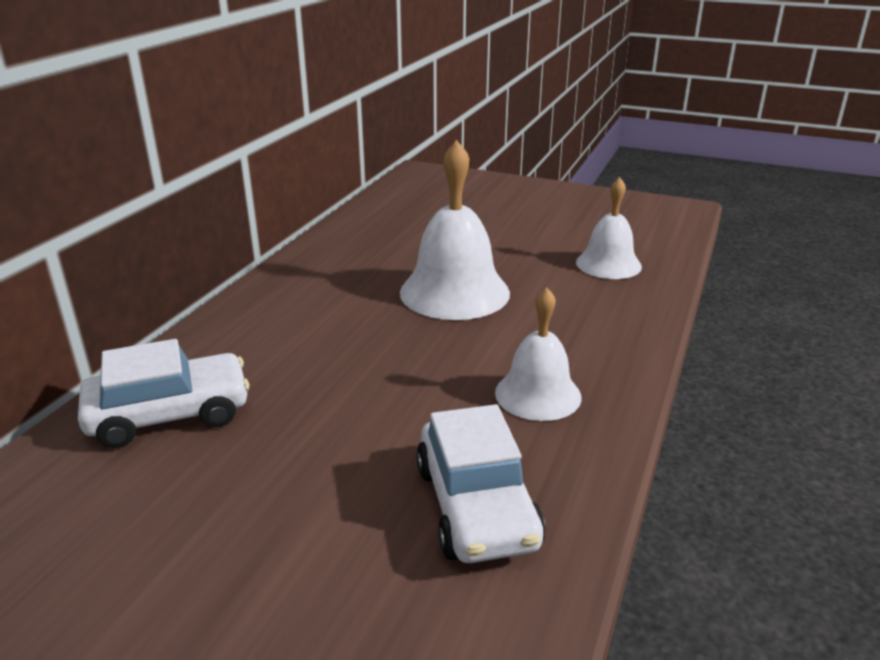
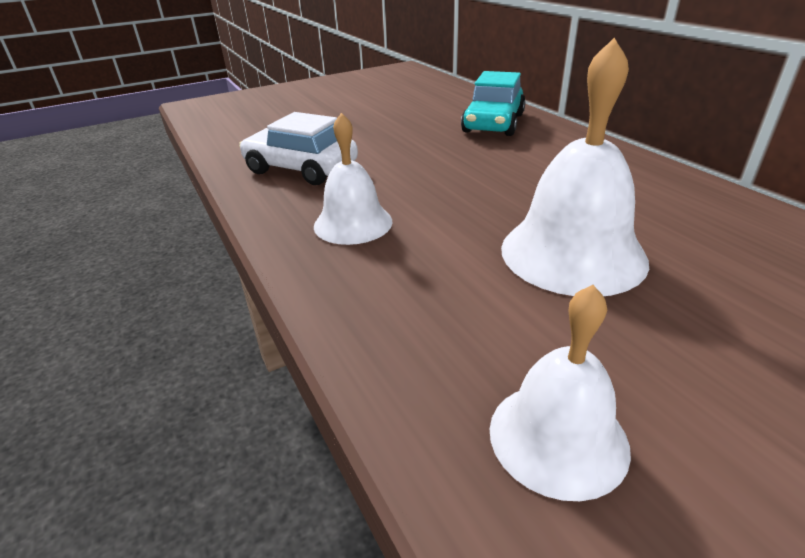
camera: 130 degrees right, 5 degrees up
white car [78,339,249,448] -> turquoise car [461,71,526,136]

